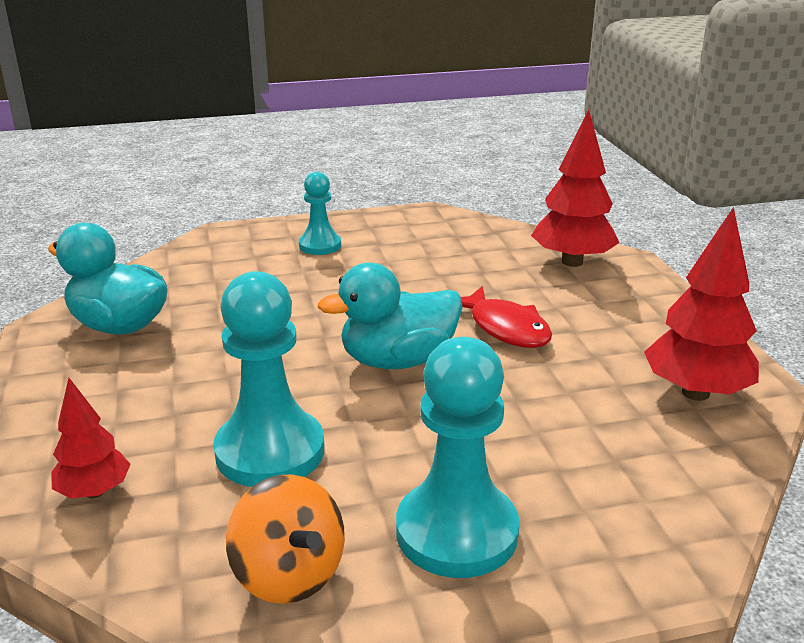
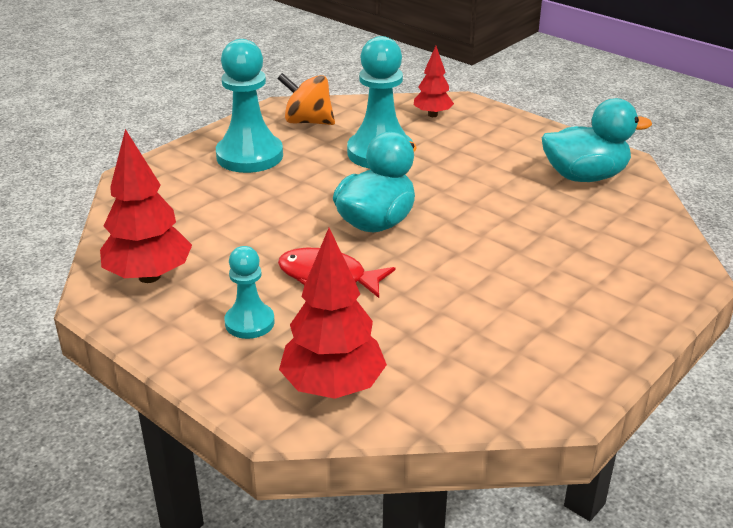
camera: 145 degrees right, 5 degrees up
turquoise pawn [299,172,341,255] -> turquoise pawn moved to [225,246,275,339]

